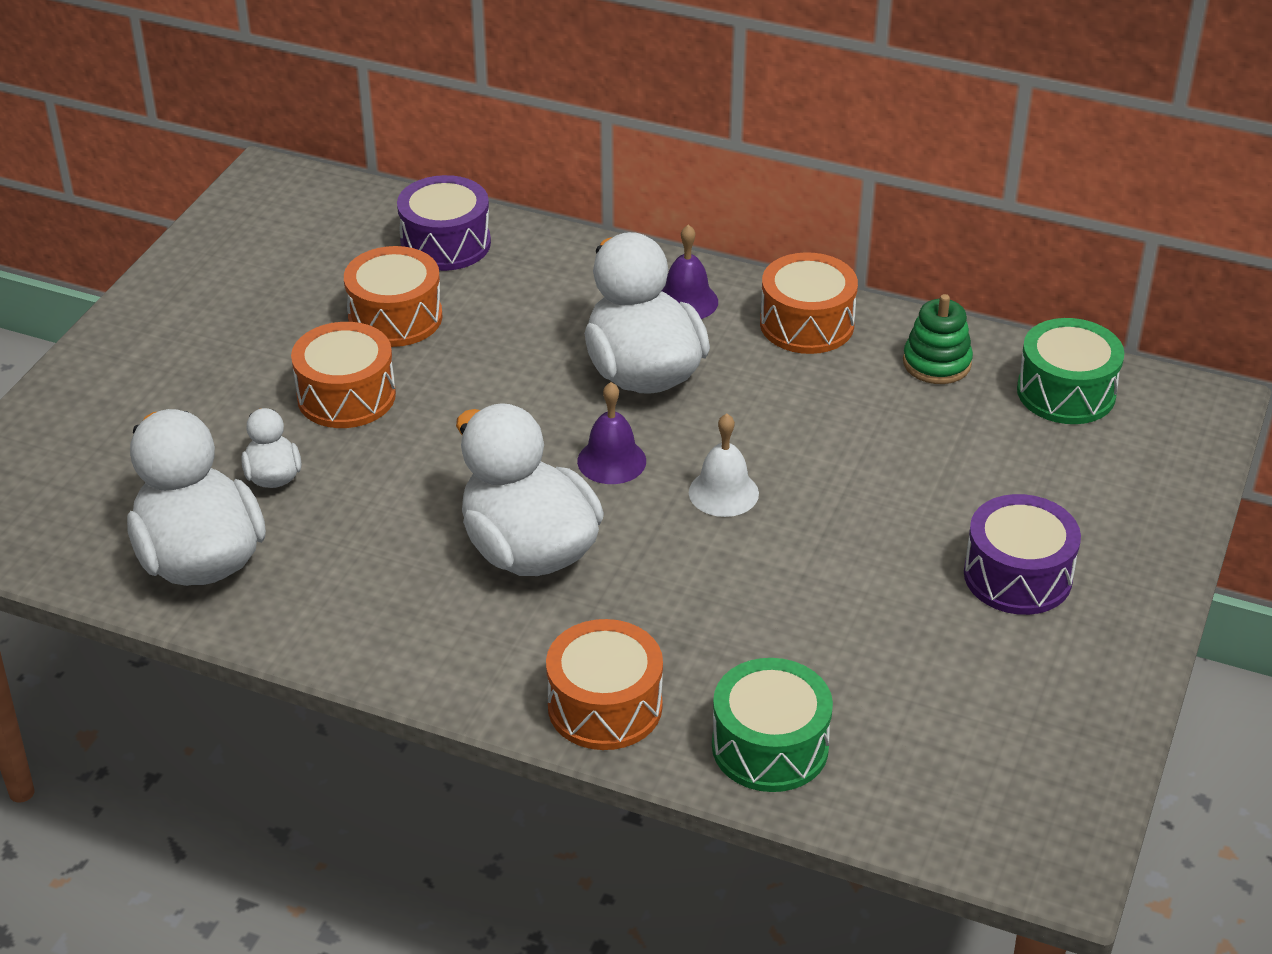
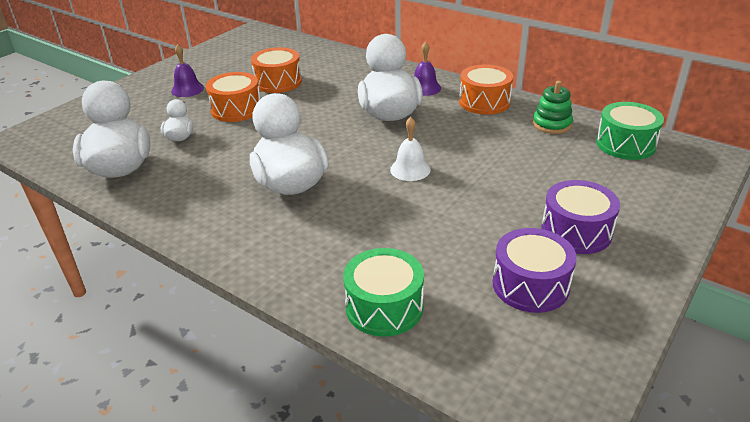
camera: 15 degrees right, 5 degrees down
purple drum [397,175,491,271] -> purple drum moved to [493,228,577,313]
orange drum [546,619,663,750] -> none
purple bell [577,382,646,484] -> purple bell moved to [171,44,204,97]

